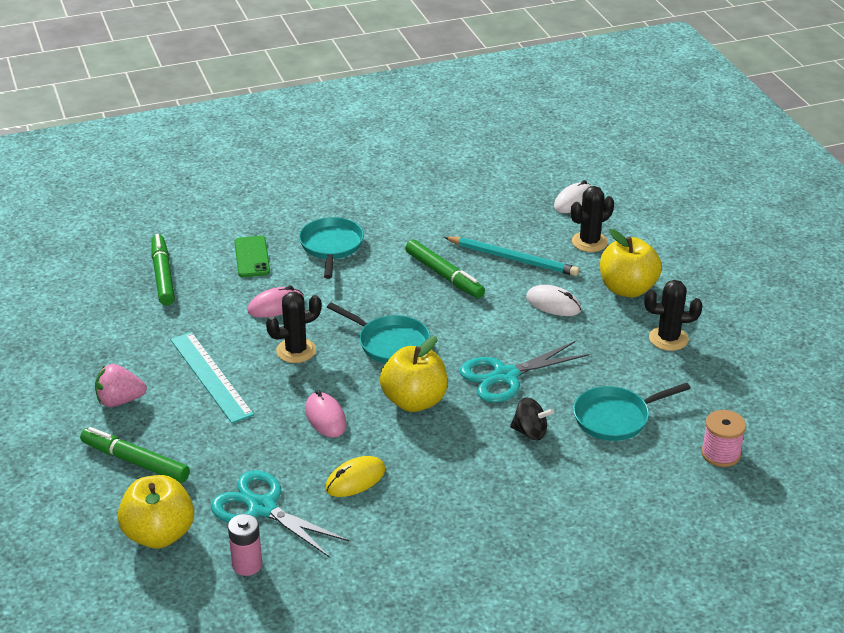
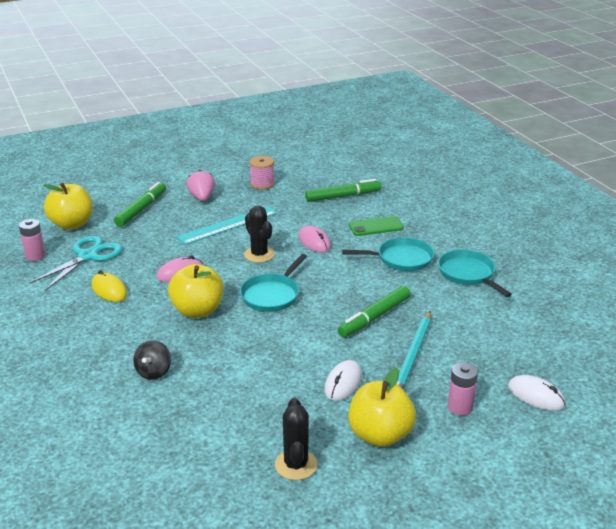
camera: 85 degrees right, 5 degrees down
turquoise scissors [460,341,589,403] -> none
black cactus [571,186,614,252] -> pink battery [448,362,478,416]
turquoise pan [573,383,691,441] -> turquoise pan moved to [438,250,512,297]
pink spool [701,410,746,467] -> pink spool moved to [249,156,275,190]

